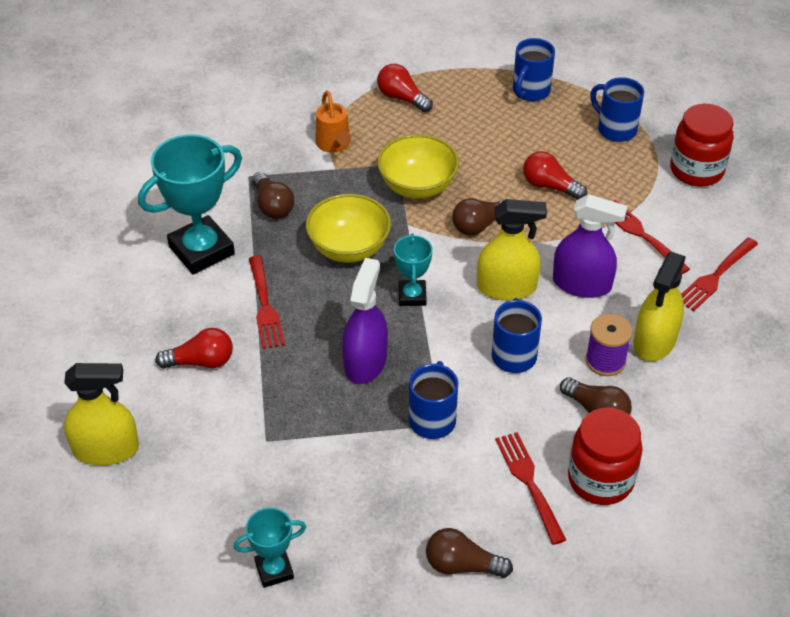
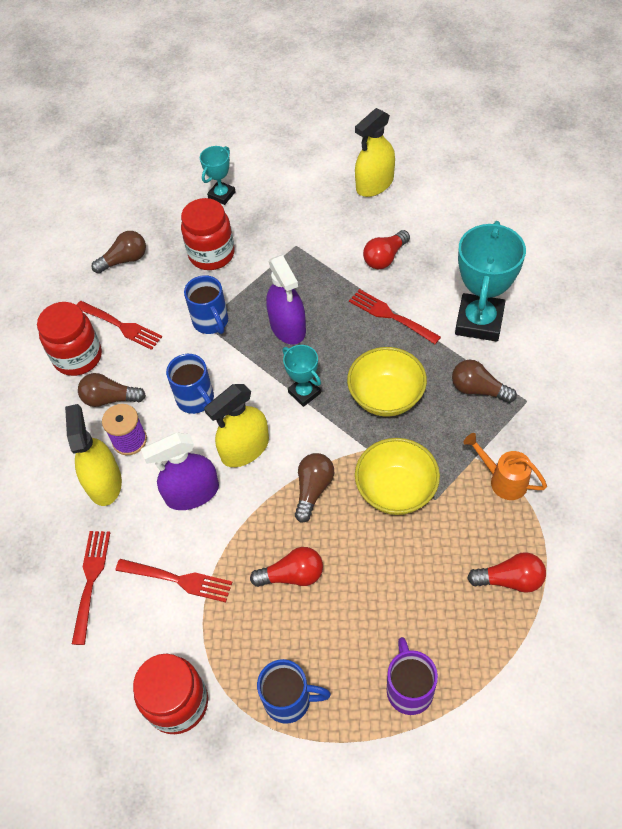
camera: 145 degrees right, 10 degrees up
blue mug [513,38,555,101] -> purple mug [387,637,438,715]
none -> red jar [181,198,235,270]

